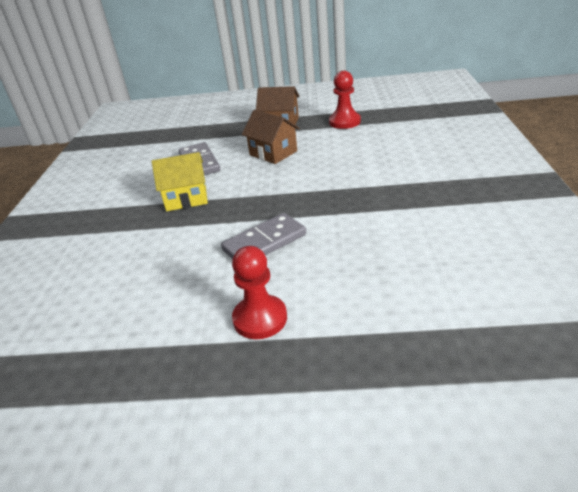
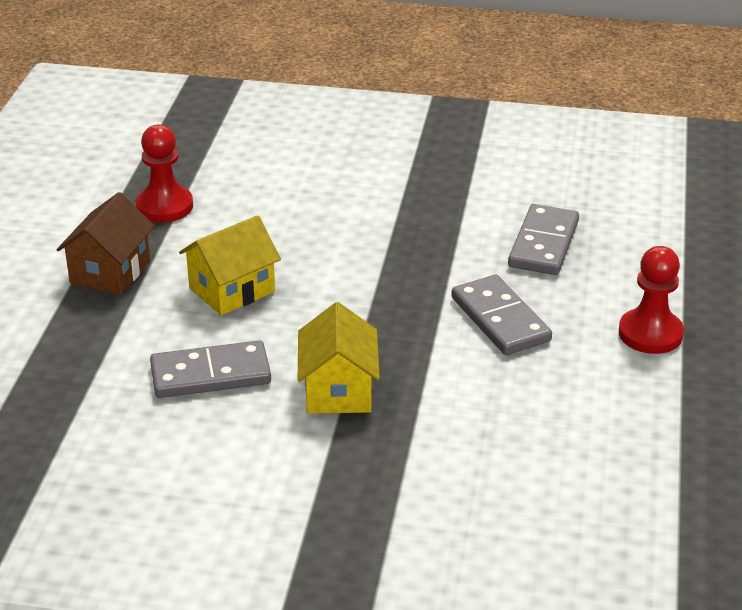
camera: 85 degrees left, 0 degrees up
brown house [242,110,300,164] -> yellow house [179,215,281,315]
none -> grey domino [508,204,579,275]

